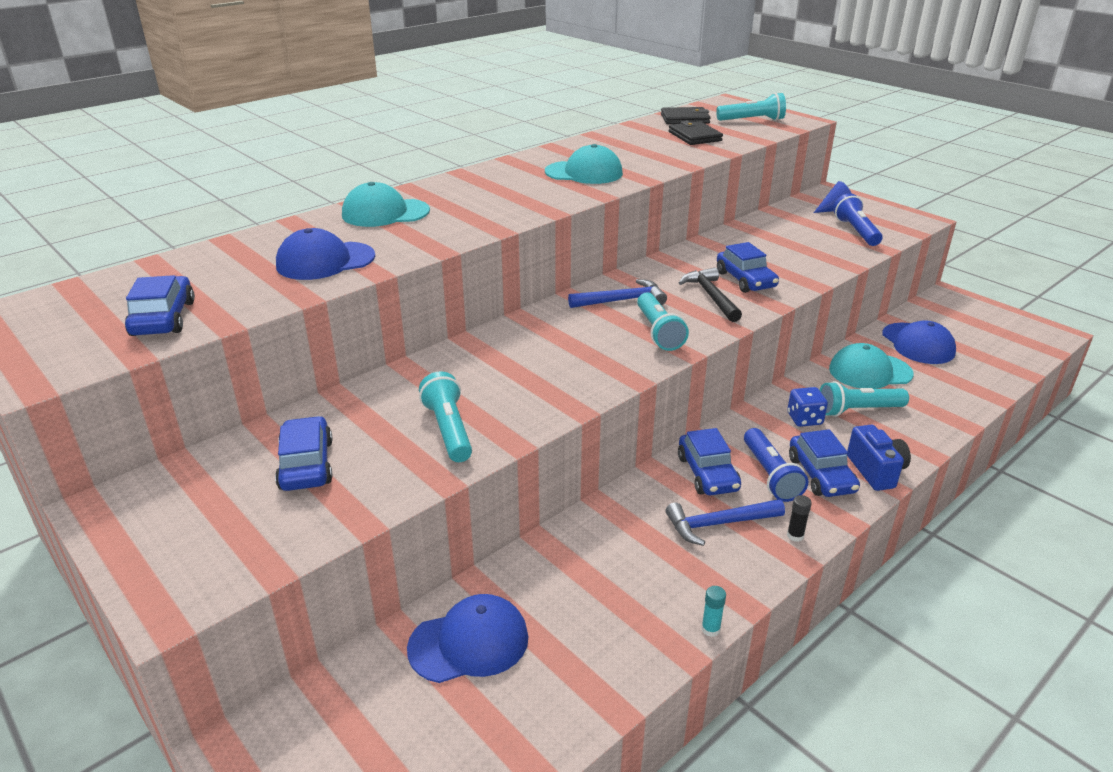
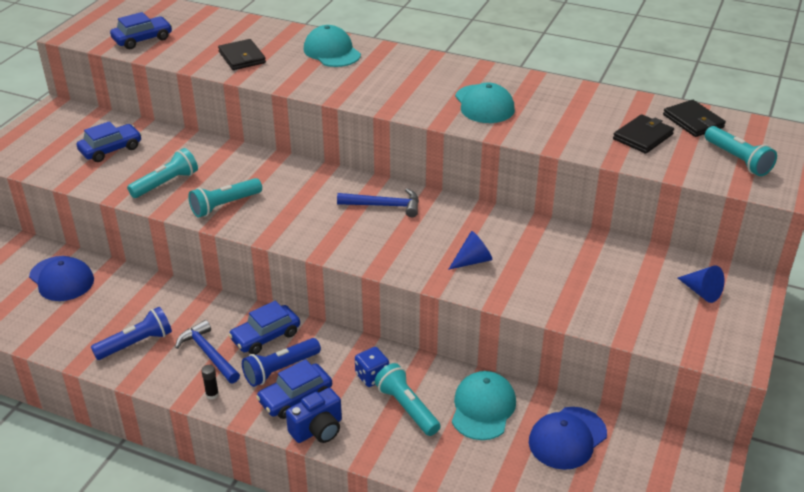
camera: 65 degrees right, 5 degrees up
blue cap [276,228,375,280] -> black wallet [218,39,266,70]
blue hammer [568,279,667,308] -> blue hammer turned 45 degrees counterclockwise [337,189,419,217]
turquoise flashlight [637,292,689,351] -> turquoise flashlight moved to [188,178,262,218]
black hammer [679,268,742,322] -> none
turquoise glue stick [701,586,726,637] -> none
blue car [717,242,779,293] -> blue cone [448,231,493,270]
turquoise cap [829,343,913,389] -> turquoise cap turned 45 degrees clockwise [452,371,516,440]
blue flashlight [833,193,883,246] -> blue flashlight moved to [91,307,172,360]

